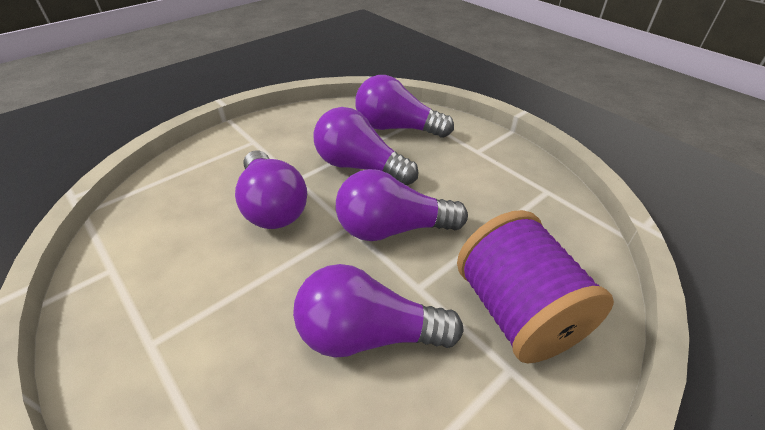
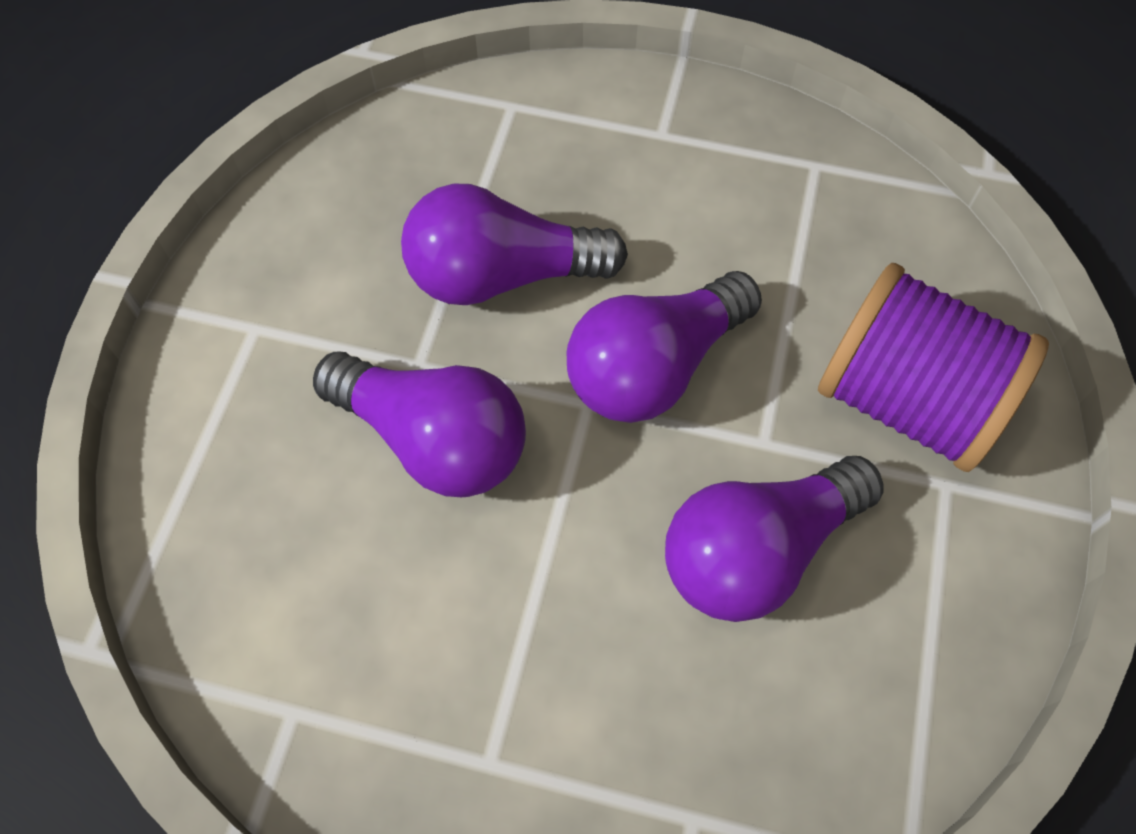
camera: 35 degrees left, 20 degrees up
purple light bulb [355,75,454,138] -> none

